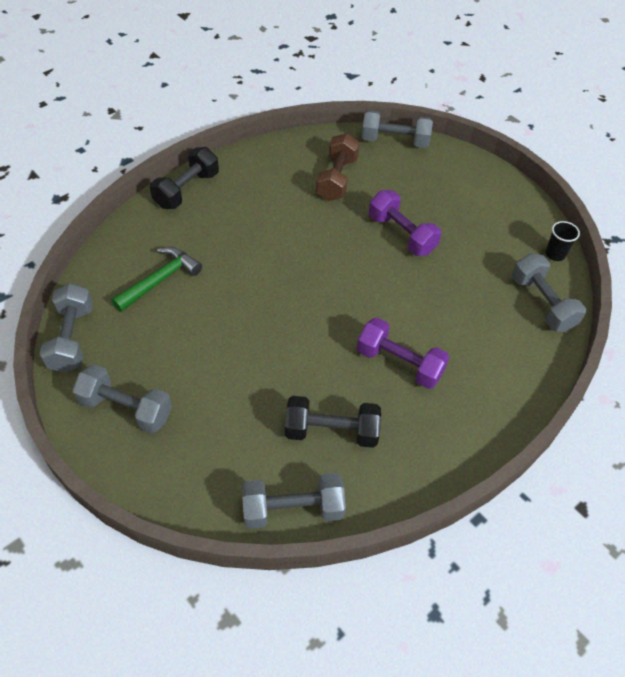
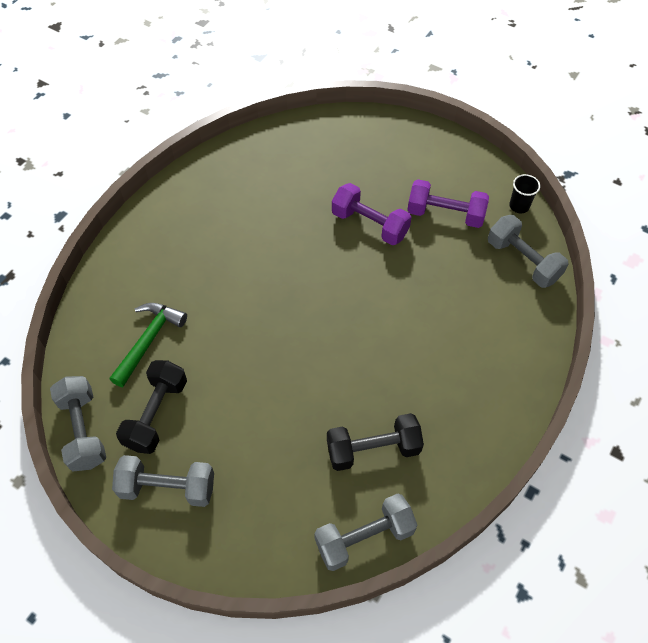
camera: 15 degrees left, 5 degrees up
black dumbbell [150,147,219,209] -> black dumbbell moved to [116,360,187,454]
brown dumbbell [316,133,360,201] -> none
purple dumbbell [357,318,449,389] -> purple dumbbell moved to [407,179,489,228]
grey dumbbell [362,110,433,148] -> none

